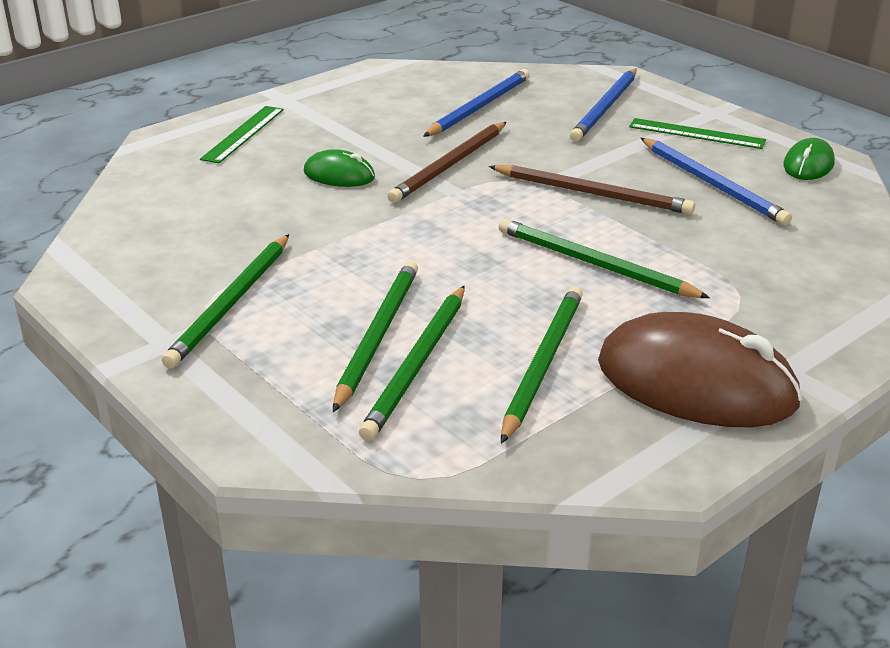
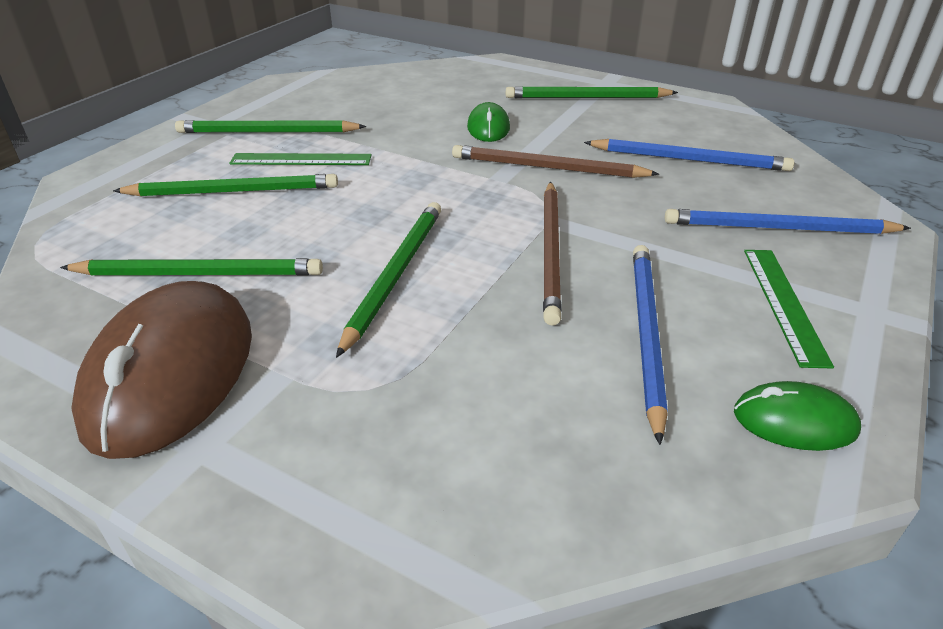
camera: 70 degrees right, 5 degrees up
green ruler [200,106,284,163] -> green ruler moved to [229,153,372,165]
green pencil [359,286,465,441] -> green pencil moved to [506,87,678,98]
blue pencil [641,138,792,225] -> blue pencil turned 150 degrees clockwise [633,245,668,445]

